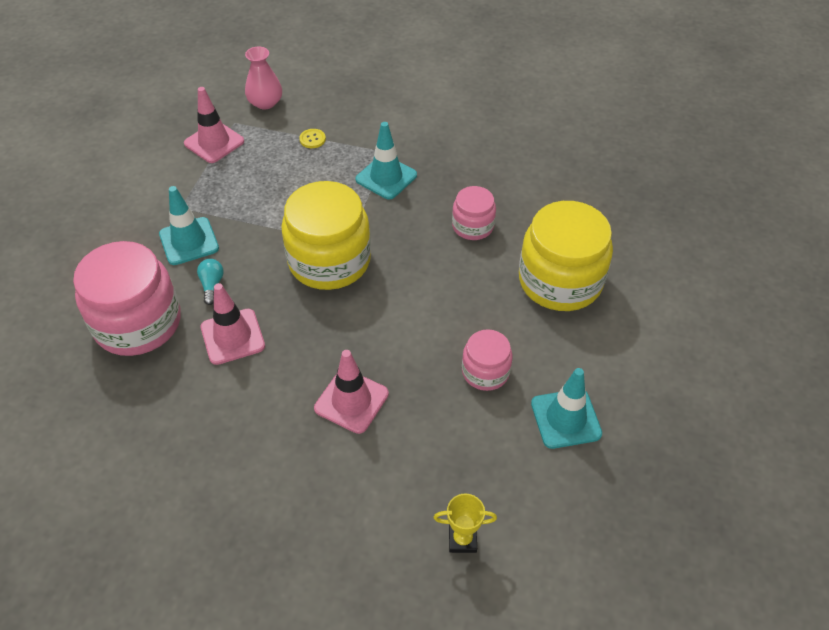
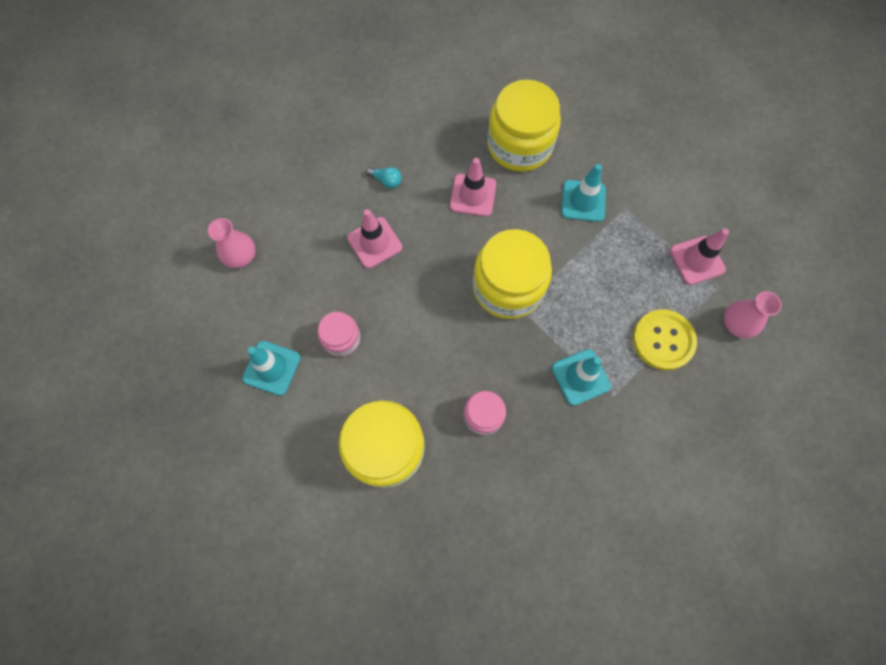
camera: 120 degrees right, 20 degrees up
pink jar [73,241,181,356] -> yellow jar [487,80,561,172]
turquoise light bulb [197,259,224,305] -> turquoise light bulb moved to [366,167,402,188]
yellow button [299,129,326,148] -> yellow button [633,309,697,370], size x2.34
yellow trophy [433,493,497,553] -> pink vase [208,218,256,268]

